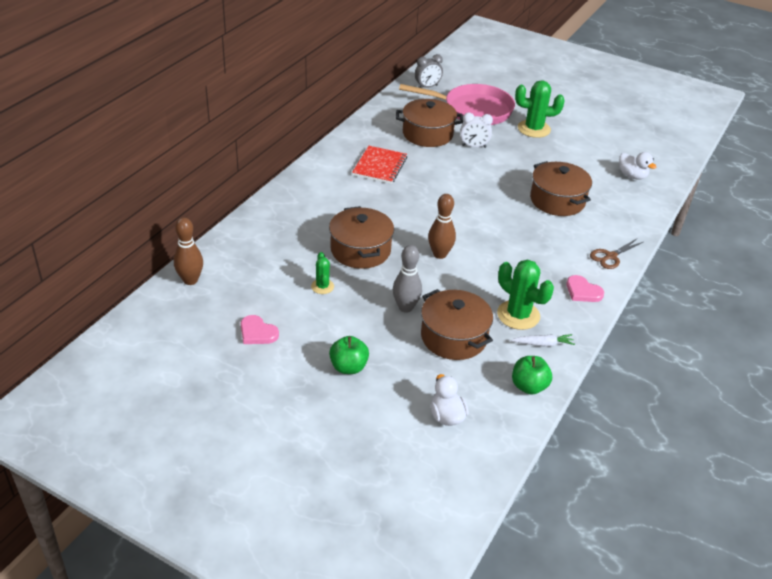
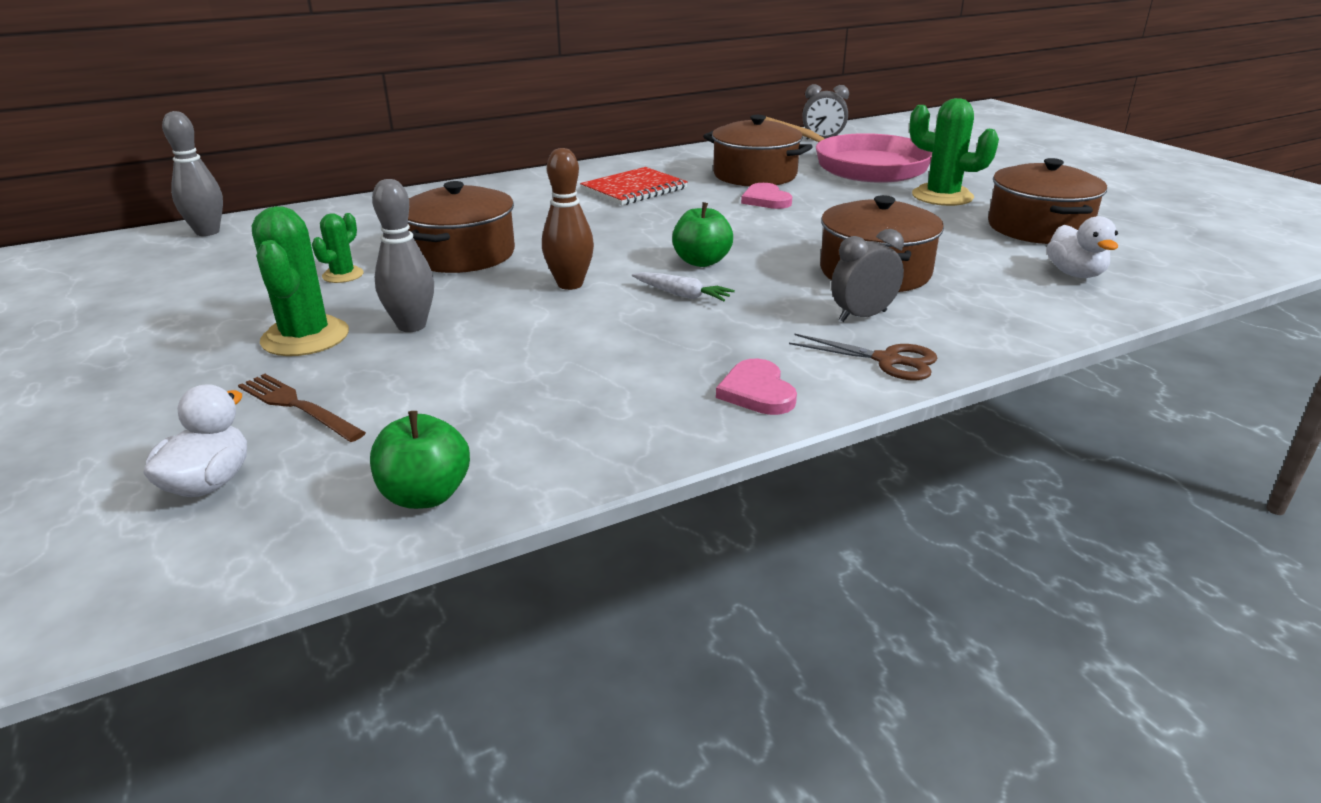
camera: 35 degrees right, 10 degrees down
brown bowling pin [174,217,203,285] -> grey bowling pin [162,111,223,236]
pink heart [241,315,279,344] -> pink heart moved to [741,183,792,209]
green apple [329,336,369,374] -> green apple moved to [672,202,733,267]
brown pot [421,289,493,360] -> brown pot moved to [988,158,1107,244]
white clock [460,112,493,148] -> none
green cactus [497,260,554,330] -> green cactus moved to [252,206,349,356]
white carrot [511,334,575,347] -> white carrot moved to [632,272,735,301]
brown scissors [590,239,643,269] -> brown scissors turned 150 degrees counterclockwise [789,334,937,380]
none -> brown fork [238,374,366,442]
none -> grey clock [831,229,904,322]

